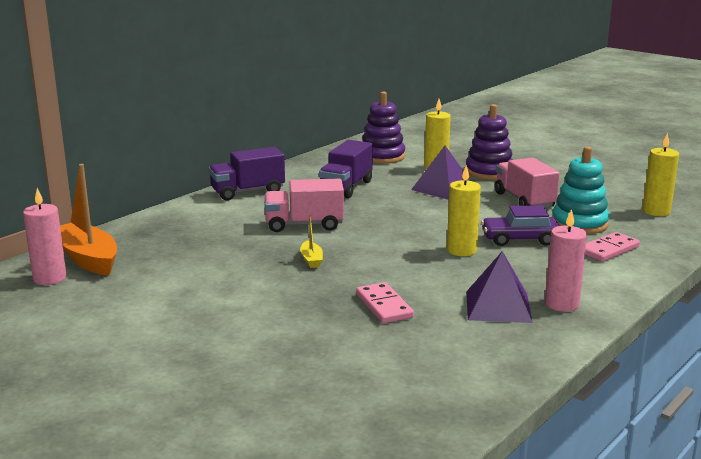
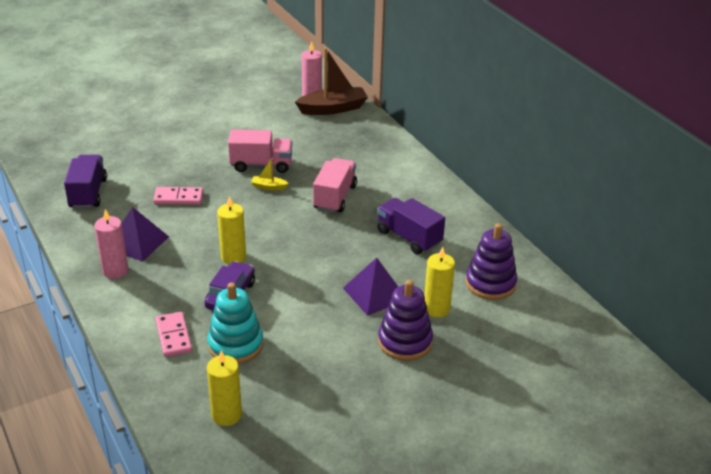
camera: 110 degrees right, 15 degrees up
orange boat [60,164,117,276] -> brown boat [295,48,368,115]
purple truck [209,147,285,201] -> purple truck moved to [64,155,107,208]
pink truck [495,158,560,208] -> pink truck moved to [228,129,292,173]

